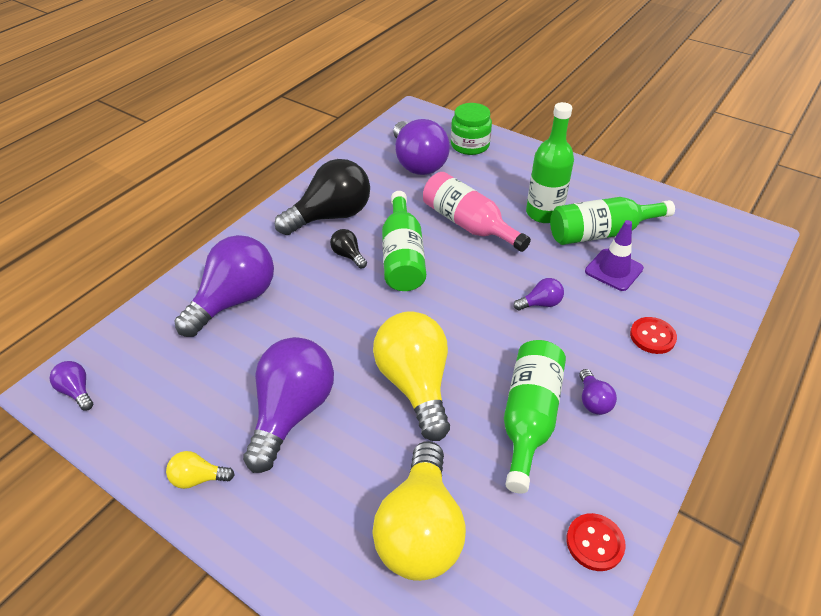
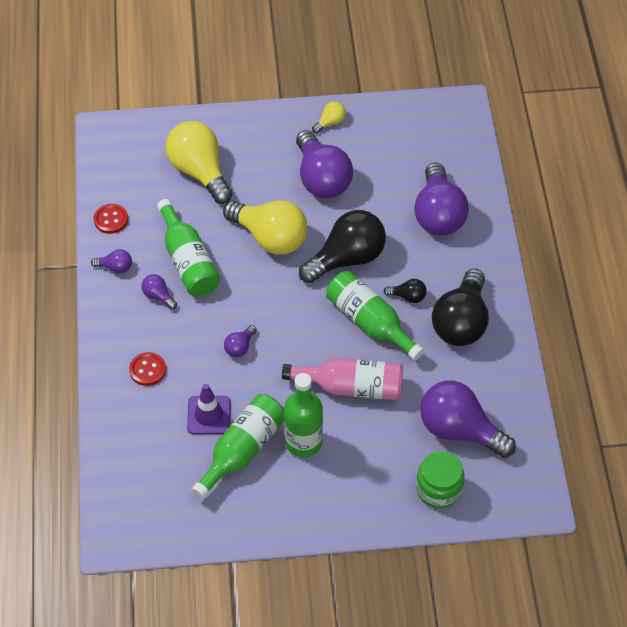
camera: 140 degrees right, 10 degrees up
purple light bulb [50,361,93,411] -> purple light bulb moved to [91,249,132,273]
none -> black light bulb [299,210,386,283]

